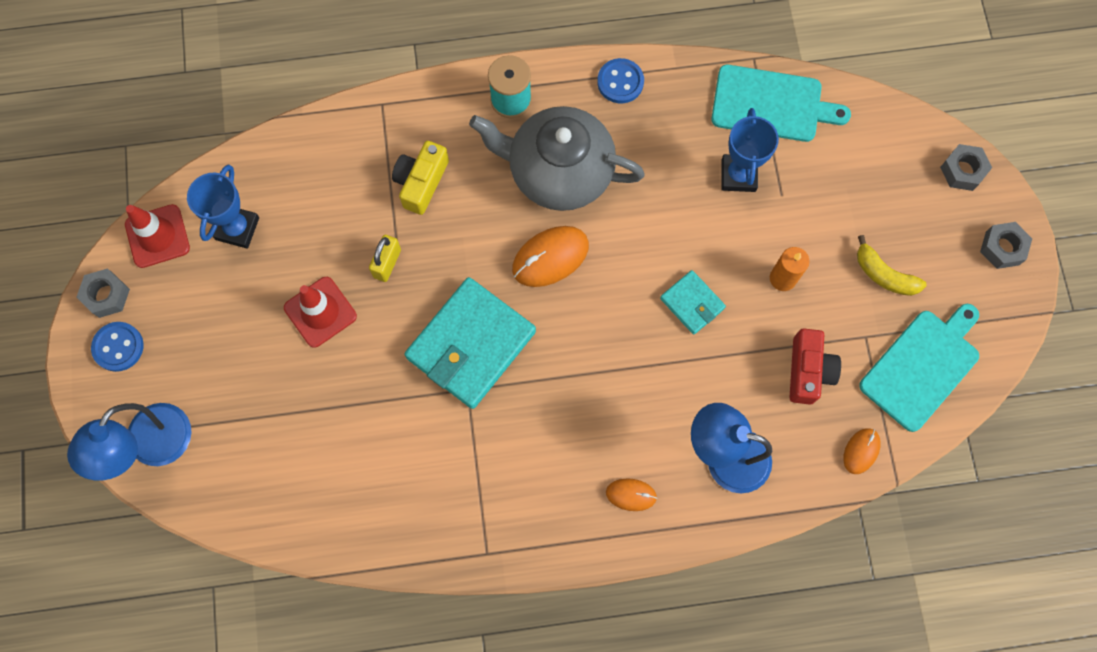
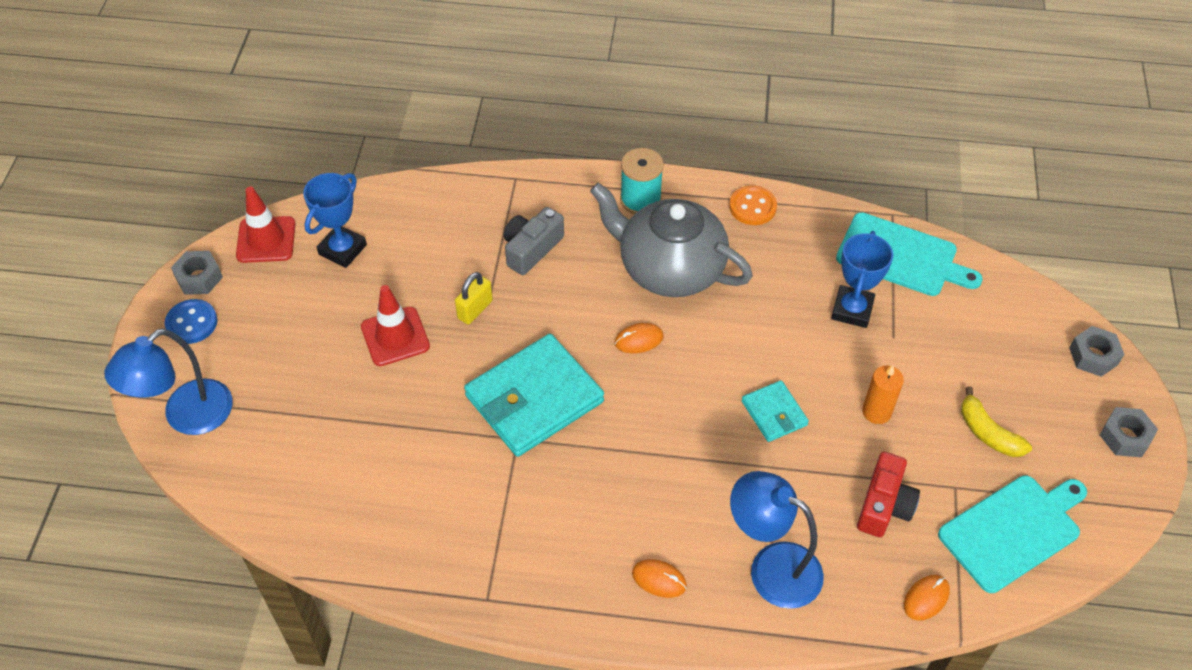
camera: 15 degrees right, 20 degrees down
yellow camera [392,141,449,215] -> grey camera [504,207,564,275]
orange mouse [512,226,589,287] -> orange mouse [615,323,664,353], size x0.58
blue button [597,58,644,103] -> orange button [729,185,777,225]

